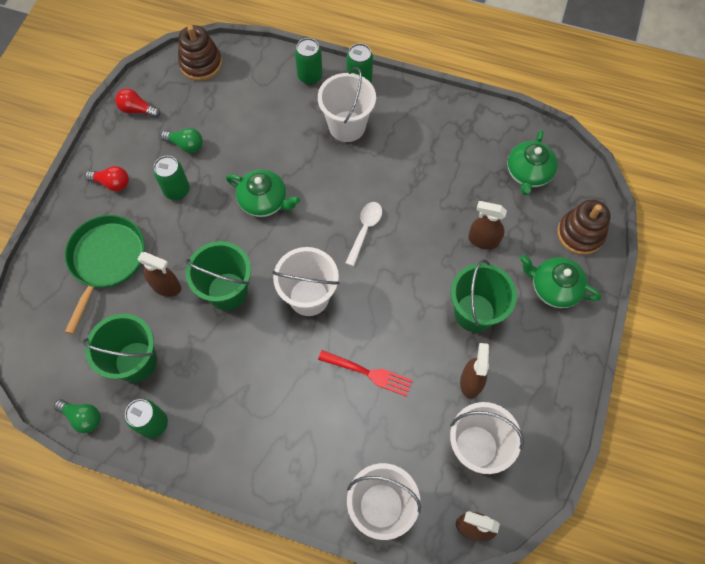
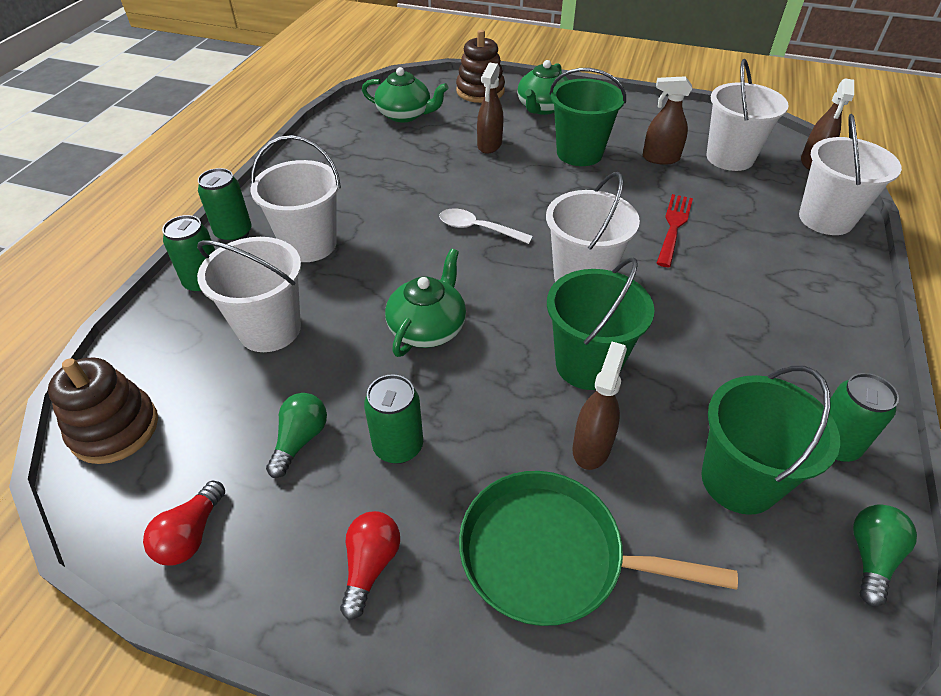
camera: 90 degrees left, 20 degrees down
none -> white bucket [197,237,301,352]

